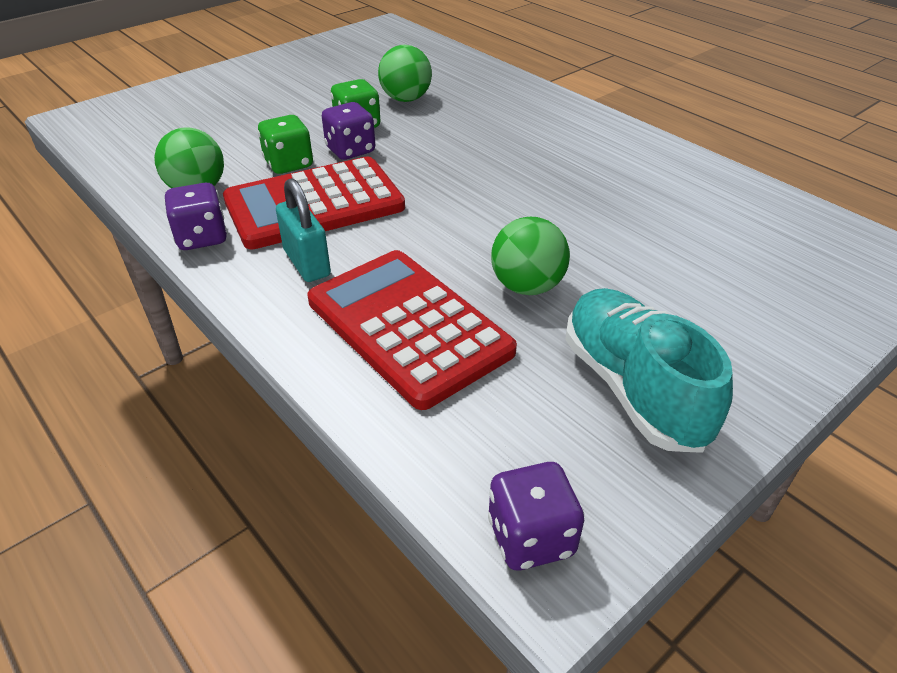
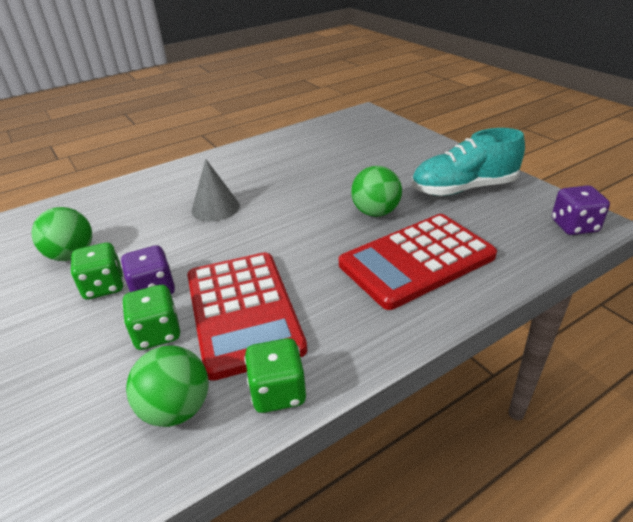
camera: 80 degrees left, 5 degrees down
purple dice [164,183,227,250] -> green dice [244,338,307,413]
turquoise padlock [276,178,331,282] -> none
none -> grey cone [192,159,240,222]

